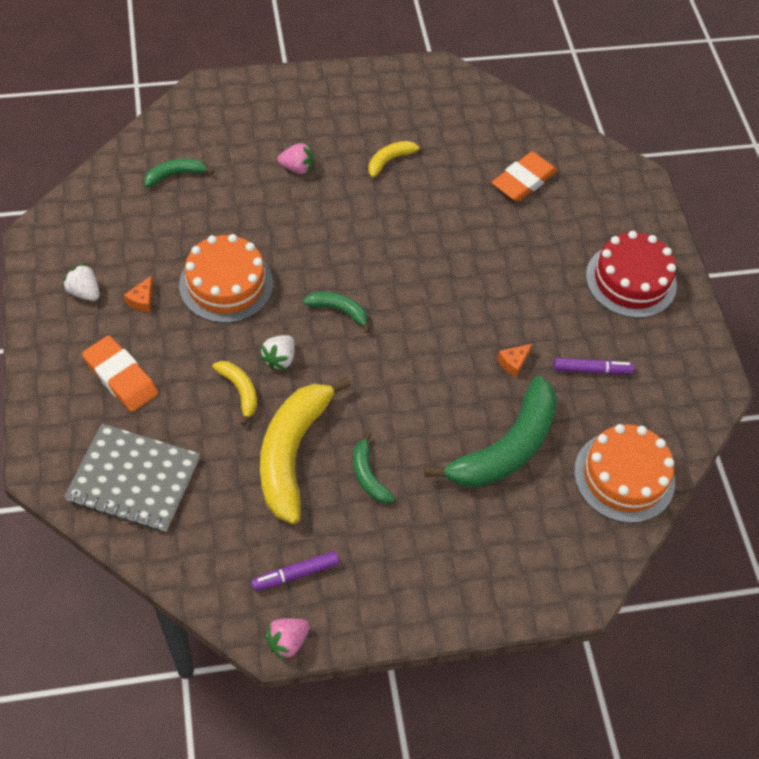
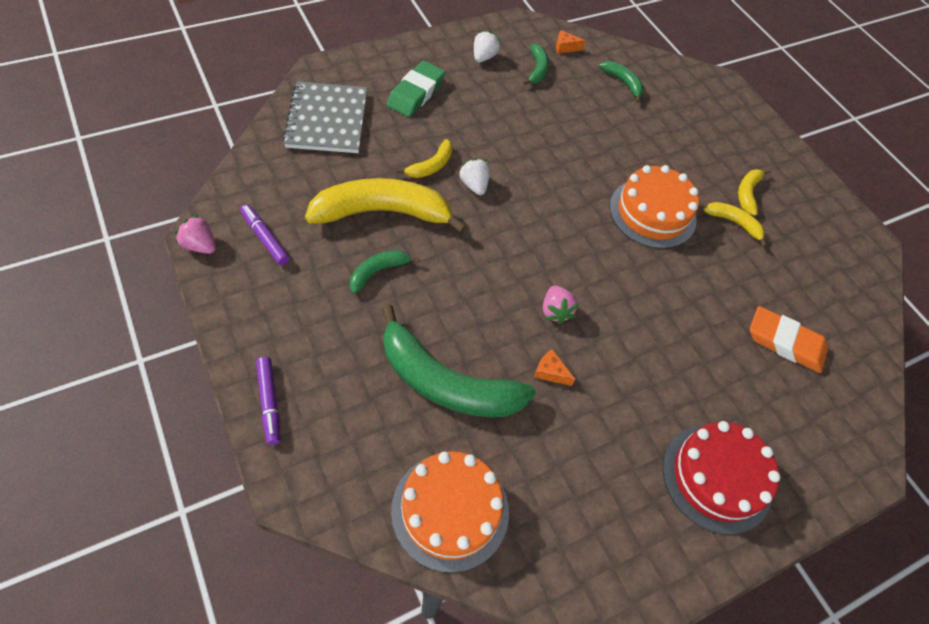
camera: 70 degrees right, 0 degrees up
orange eraser [82,335,159,412] -> green eraser [387,61,445,117]
orange cheese [124,275,153,312] -> orange cheese moved to [556,30,586,54]
orange cake [179,234,273,323] -> orange cake moved to [609,165,699,249]
white strawberry [260,335,295,370] -> white strawberry turned 60 degrees clockwise [458,158,490,195]
pink strawberry [278,143,313,174] -> pink strawberry moved to [543,285,579,324]
green banana [303,291,370,333] -> green banana moved to [523,44,549,85]
purple marker [553,358,634,374] -> purple marker moved to [256,357,280,445]
none -> yellow banana [738,169,771,216]

